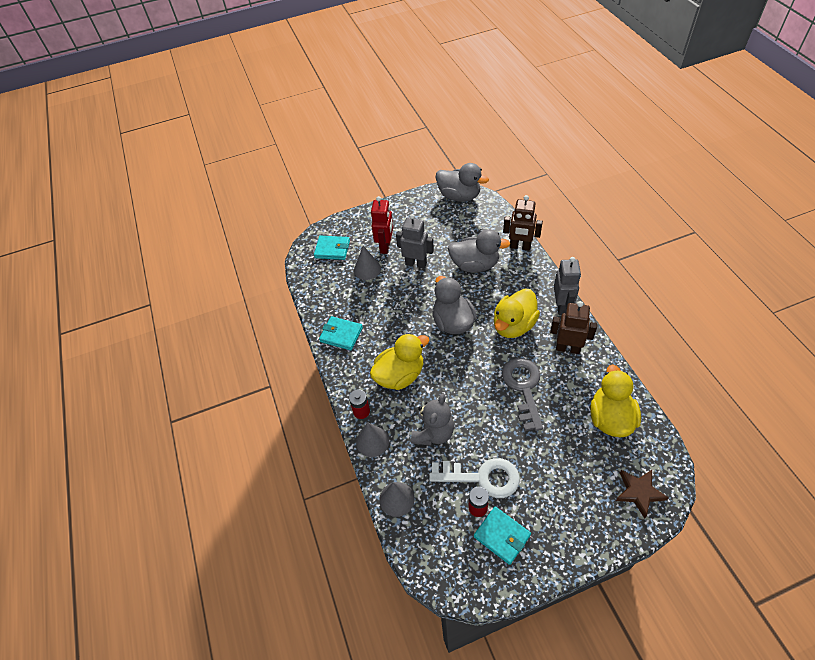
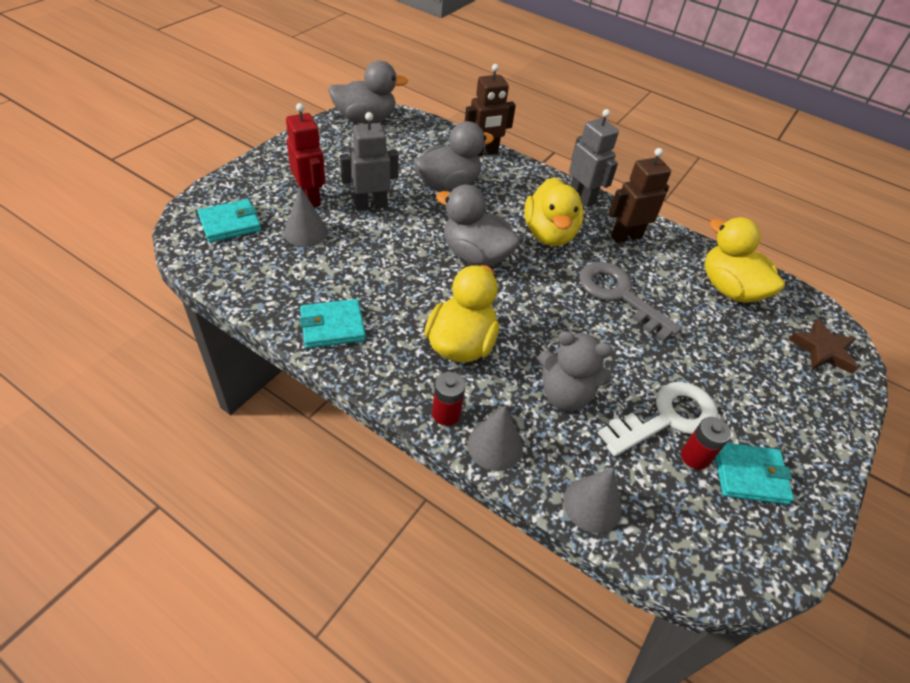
camera: 45 degrees left, 5 degrees down
grey teddy bear [411,394,454,446] -> grey teddy bear turned 120 degrees clockwise [538,331,613,411]

